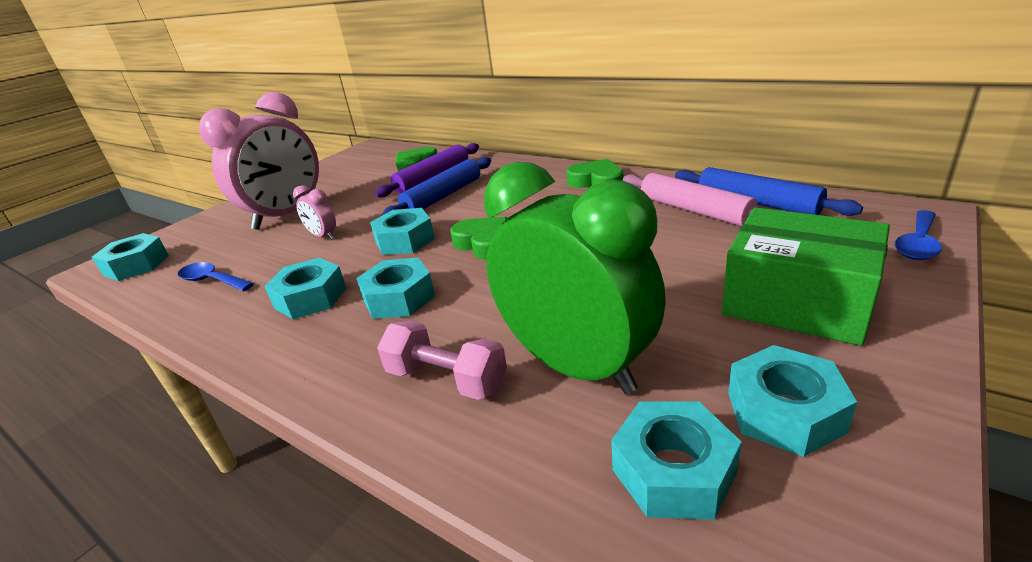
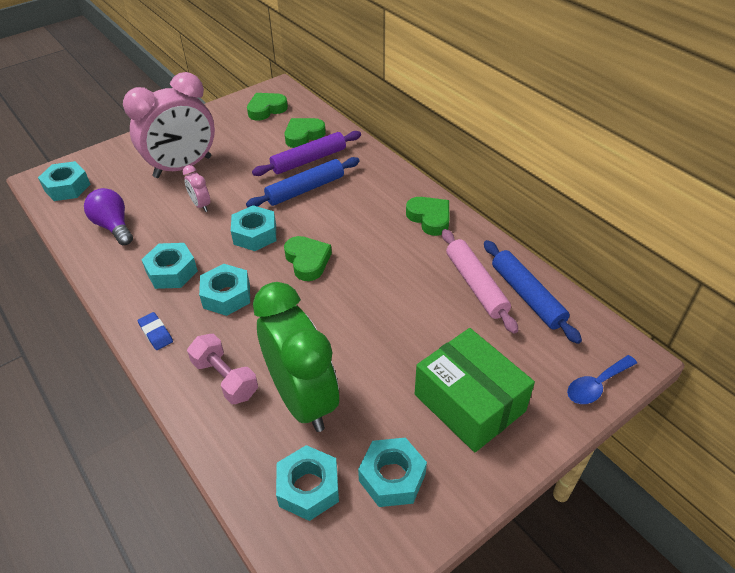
camera: 15 degrees right, 15 degrees up
blue spoon [178,262,254,291] -> purple light bulb [84,188,133,245]
none -> blue eraser [138,312,173,350]
none -> green heart [247,93,288,121]

